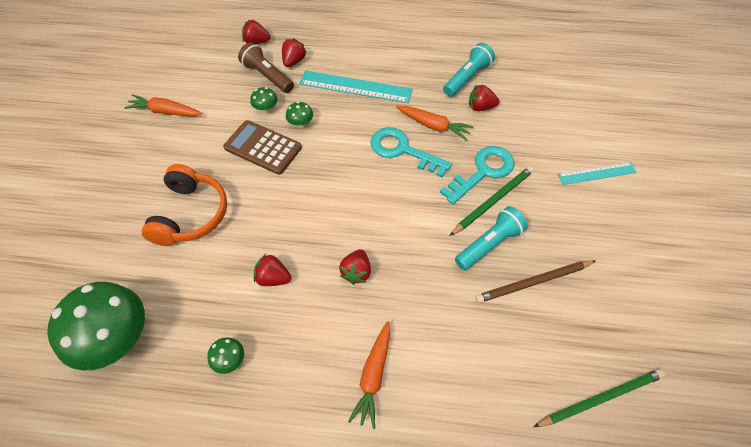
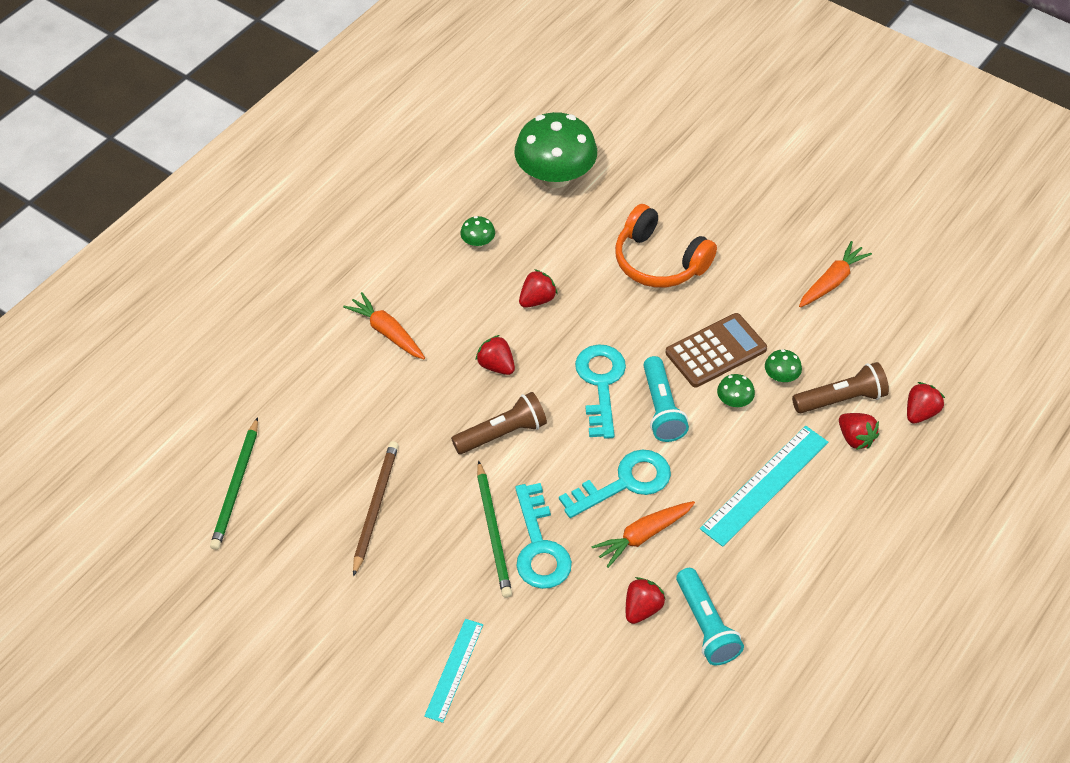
camera: 120 degrees right, 5 degrees down
turquoise flashlight [455,206,528,270] -> turquoise flashlight moved to [643,356,689,442]
none -> brown flashlight [451,392,547,454]
none -> turquoise key [575,344,626,439]

